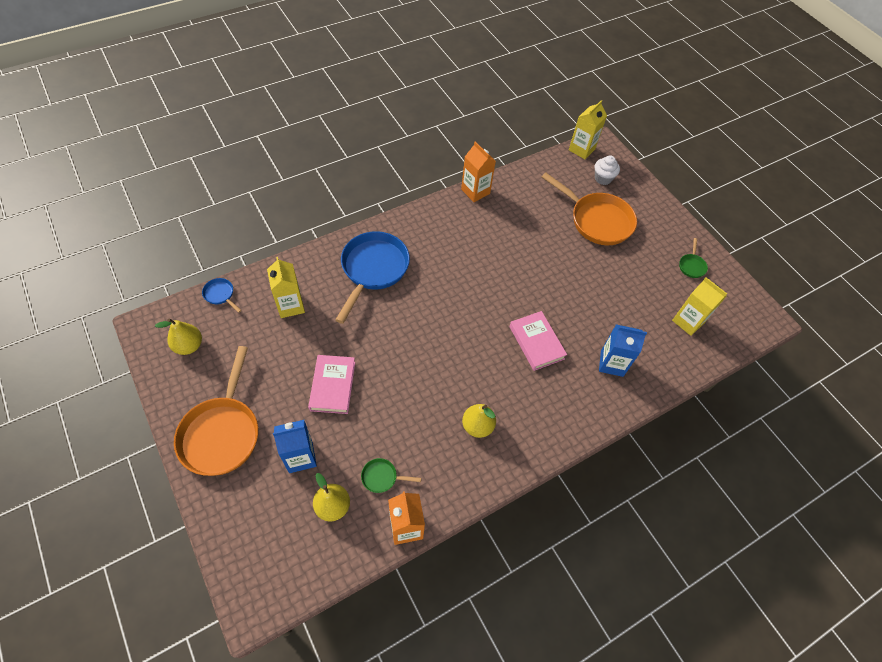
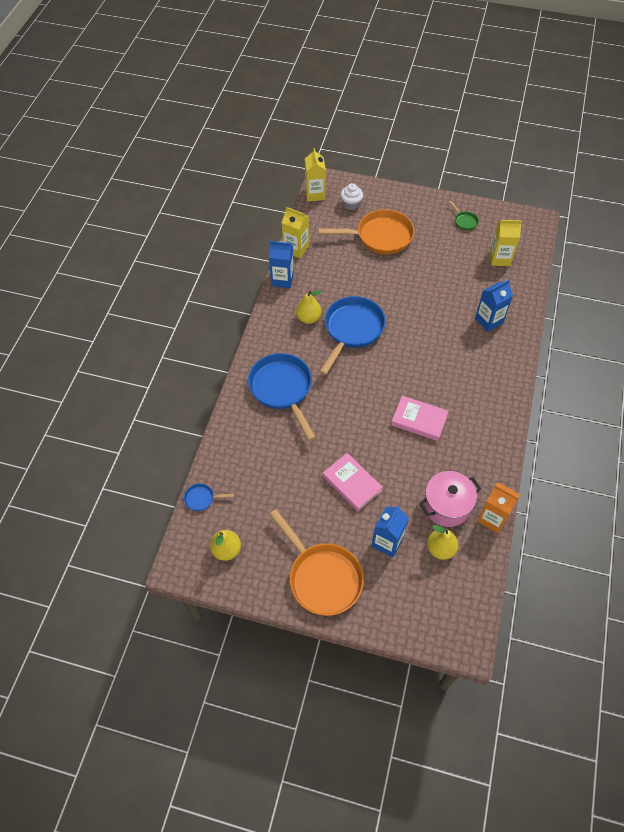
camera: 40 degrees left, 0 degrees up
yellow carton [267,257,305,318] -> yellow carton moved to [282,207,309,258]
green pan [361,458,421,493] -> pink pot [419,471,481,527]
orange carton [461,142,496,202] -> blue carton [269,241,294,288]
yellow pear [462,404,496,438] -> yellow pear moved to [296,290,322,324]
pink book [509,311,567,371] -> pink book moved to [391,396,449,441]
none -> blue pan [319,296,386,375]

